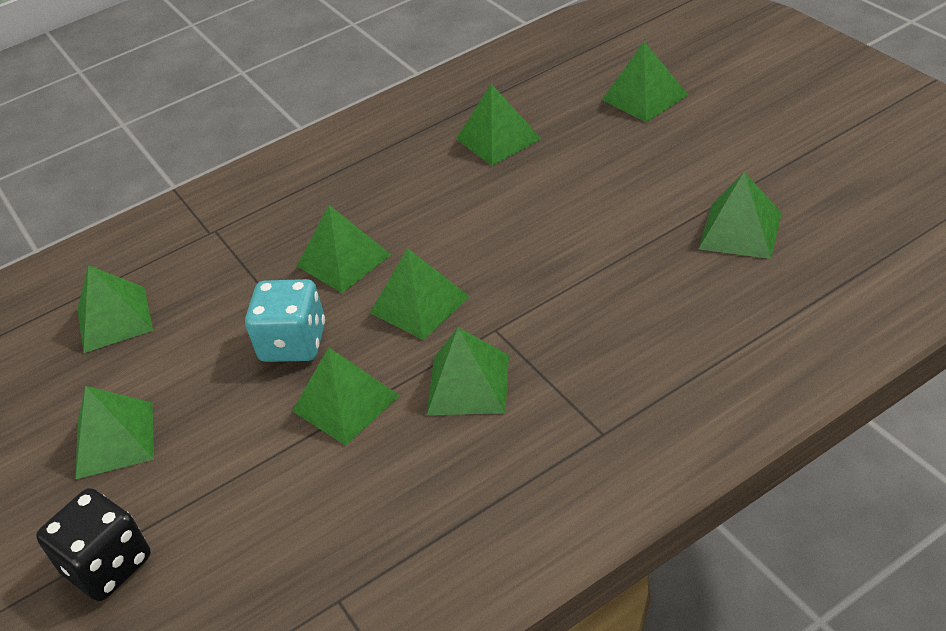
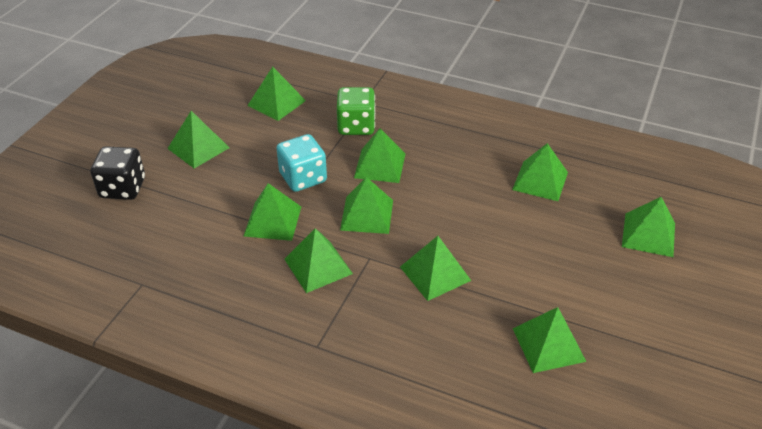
camera: 50 degrees right, 0 degrees up
none -> green dice [337,87,375,135]
none -> green pyramid [400,236,471,301]

